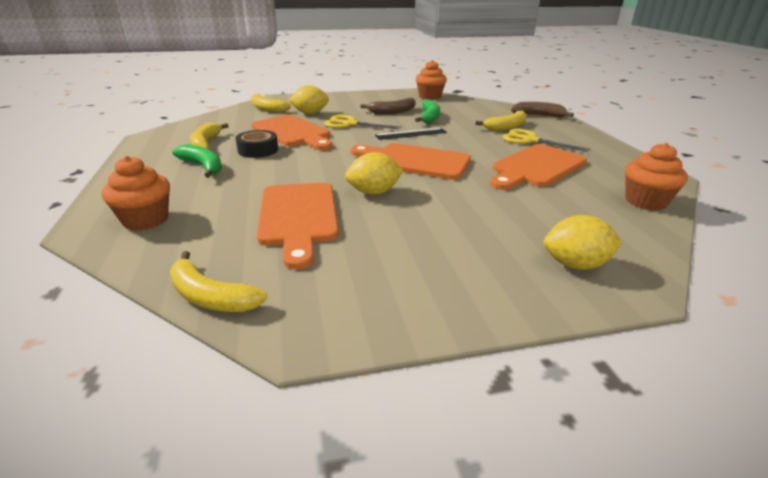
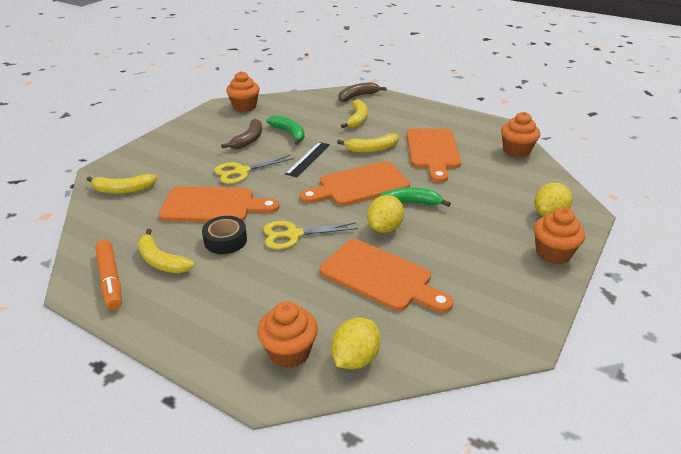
camera: 45 degrees left, 5 degrees up
yellow banana [170,251,268,312] -> yellow banana moved to [337,134,399,153]
green banana [172,144,222,178] -> green banana moved to [377,187,451,207]
yellow lemon [289,85,329,114] -> yellow lemon moved to [331,318,381,369]
yellow scissors [502,129,591,152] -> yellow scissors moved to [263,221,358,249]
none -> orange marker [95,240,122,310]
none -> orange cupcake [534,207,585,264]

